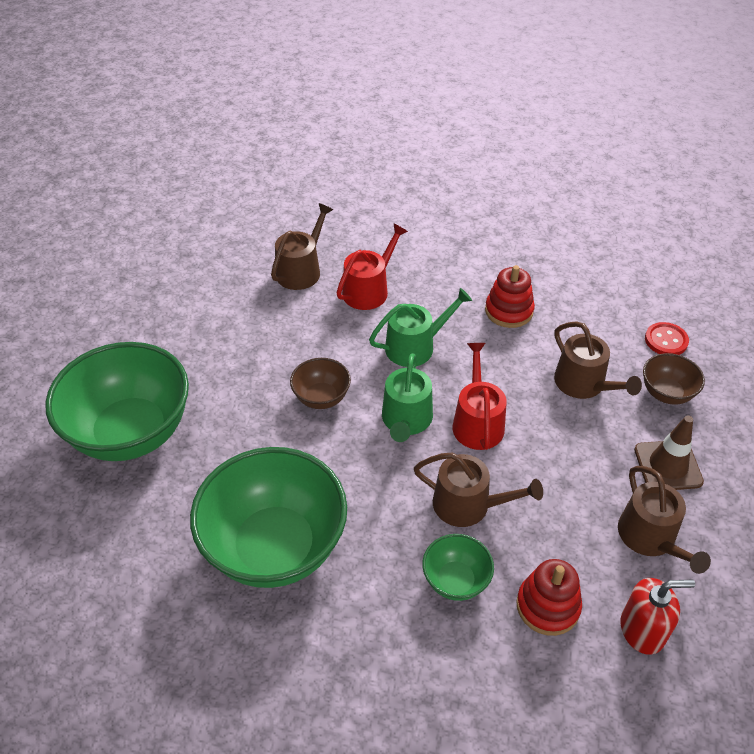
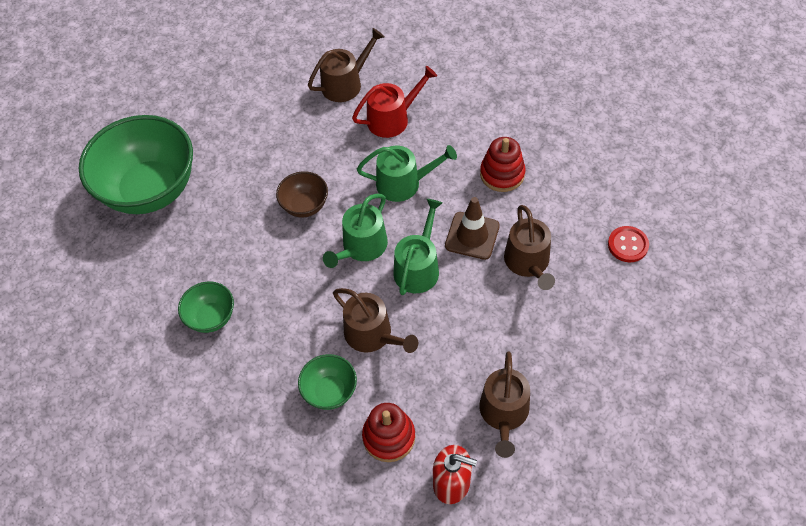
camera: 25 degrees right, 10 degrees up
green bowl [190,447,347,588] -> green bowl [178,281,234,333], size x0.46
red watering can [453,343,507,450] -> green watering can [393,199,442,295]
brown traffic cone [634,416,704,490] -> brown traffic cone moved to [445,197,500,260]
brown bowl [643,353,705,405] -> none

